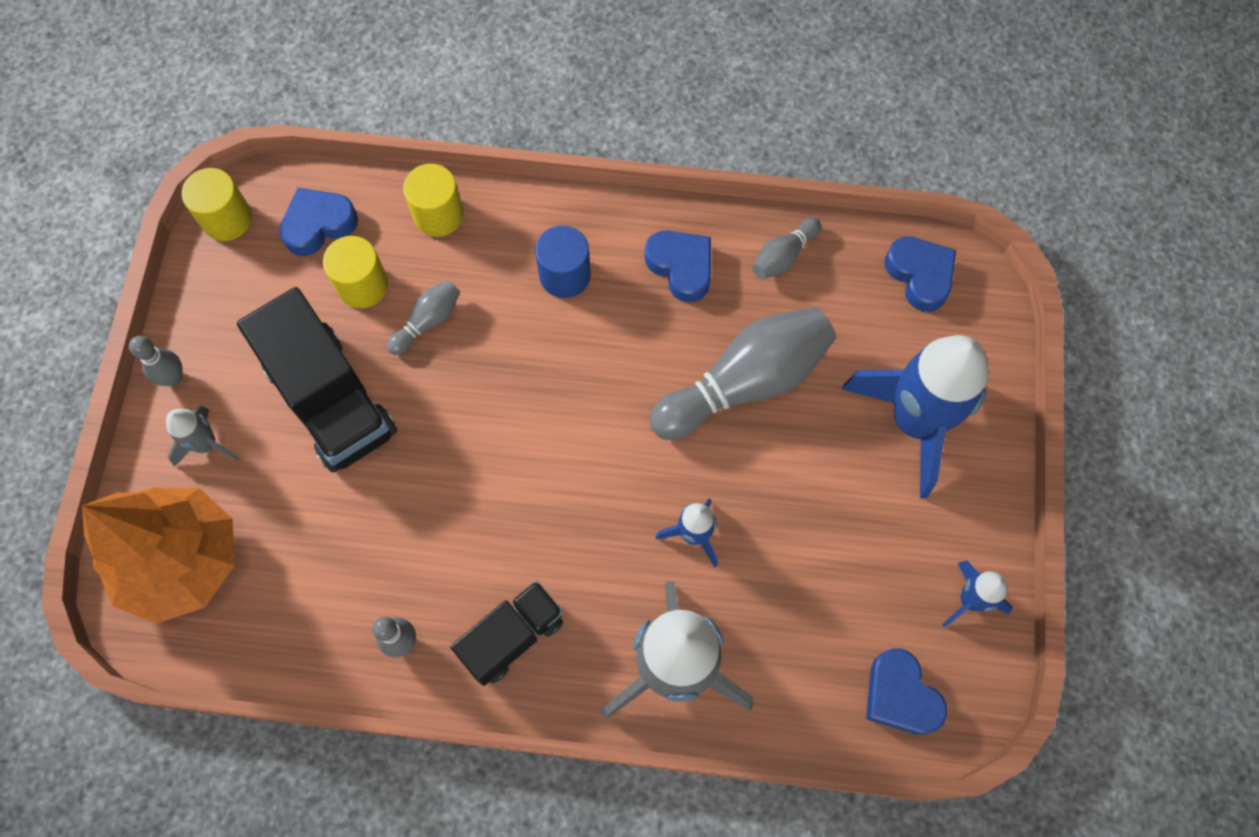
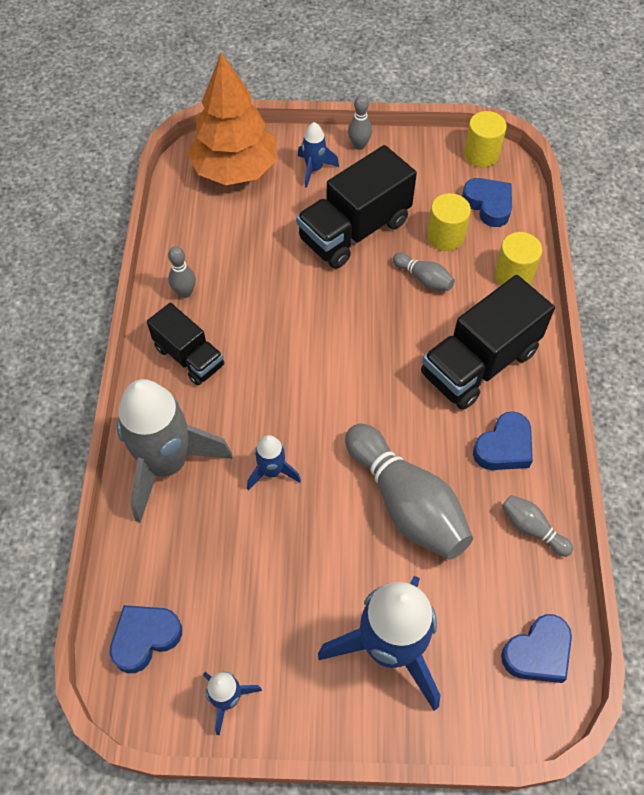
camera: 85 degrees right, 10 degrees down
grey rocket [166,406,240,467] -> blue rocket [298,122,339,188]
blue cylinder [535,225,591,298] -> black truck [421,275,555,410]

